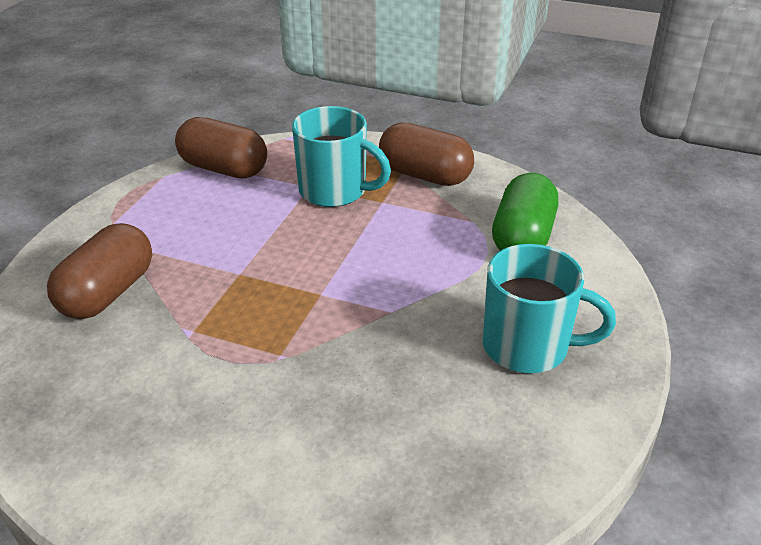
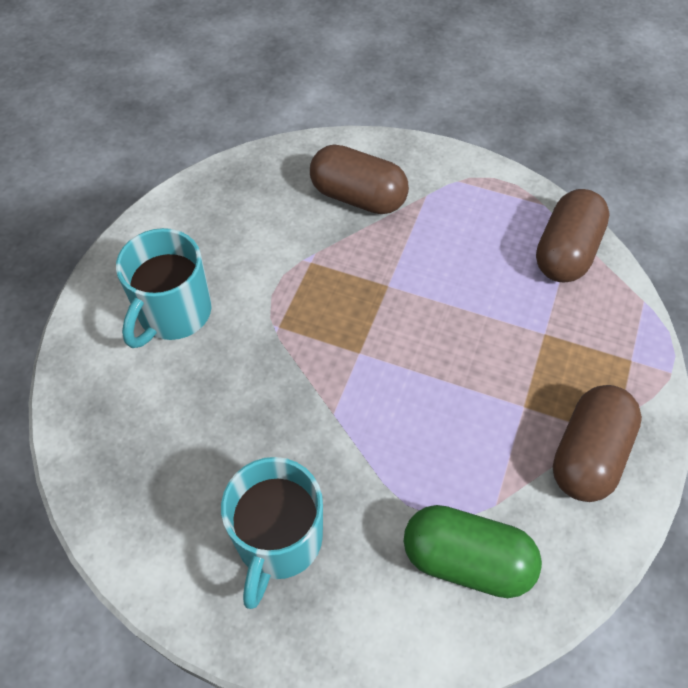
camera: 90 degrees right, 20 degrees up
turquoise mug [292,106,391,207] -> turquoise mug moved to [116,228,212,348]

